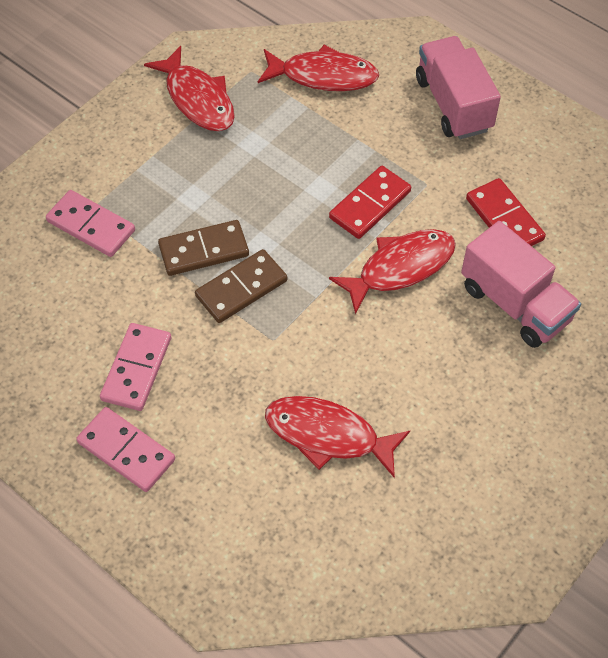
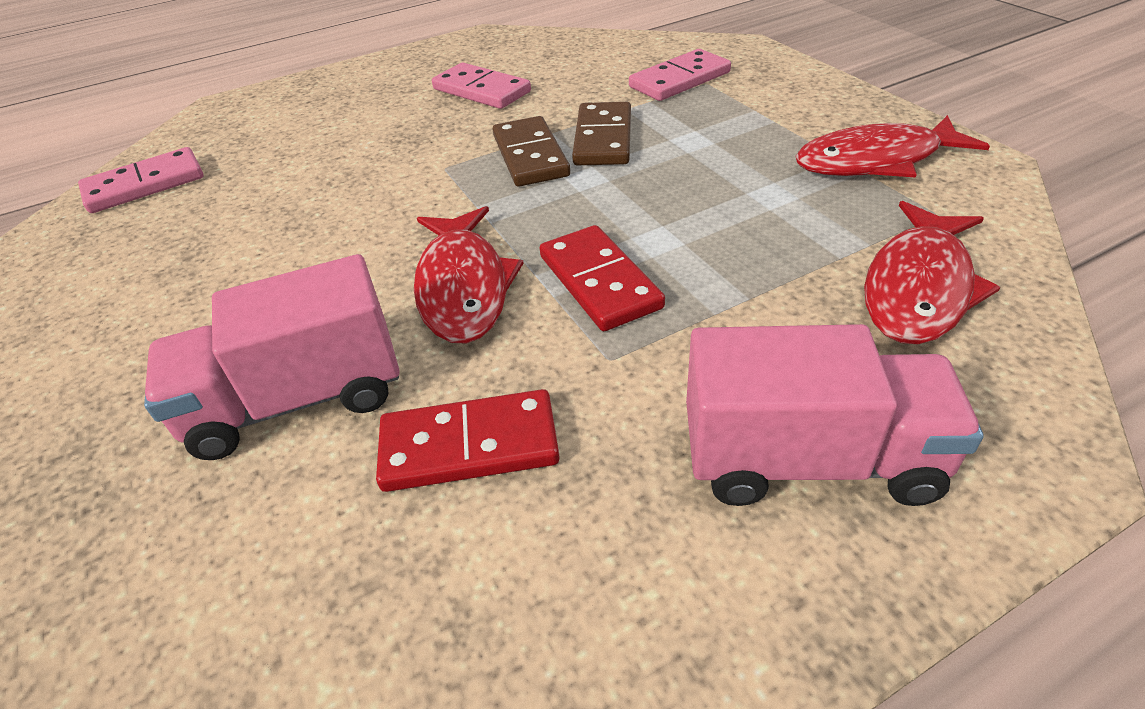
camera: 115 degrees right, 15 degrees down
pink domino [76,407,175,492] -> pink domino moved to [78,147,204,213]
red fish [265,396,410,478] -> none

